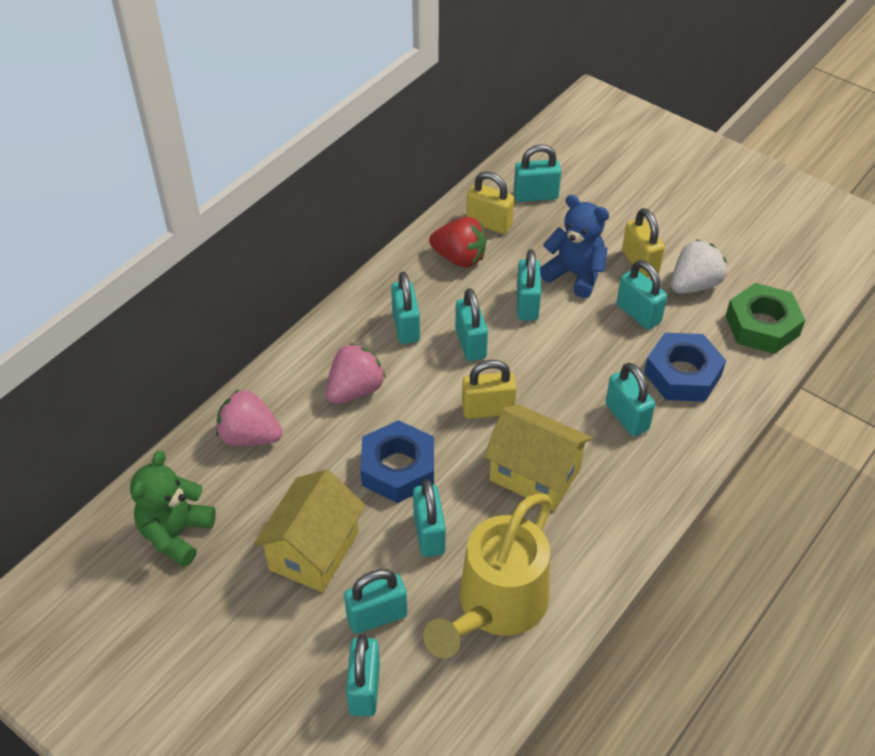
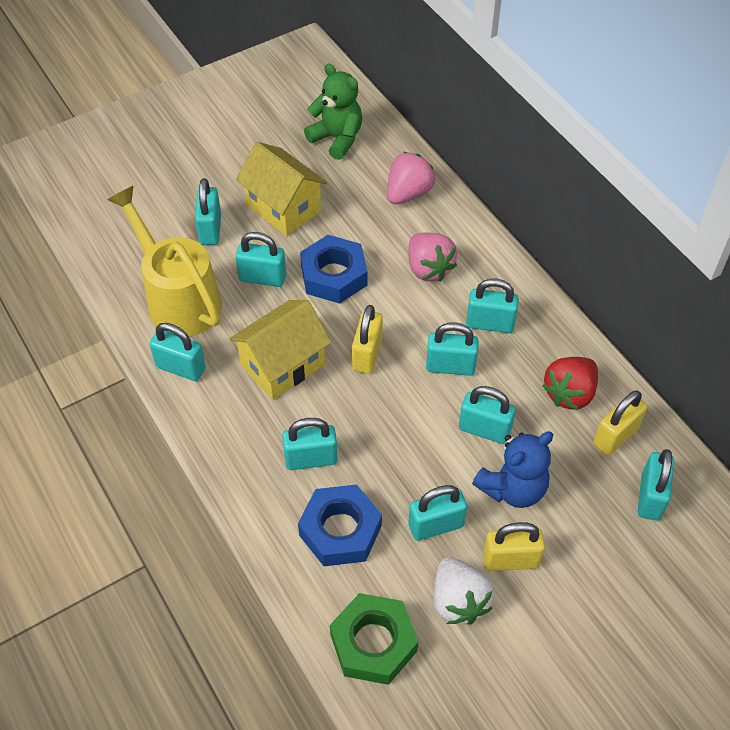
camera: 110 degrees right, 5 degrees up
turquoise padlock [346,634,380,716] -> turquoise padlock moved to [149,323,206,381]

